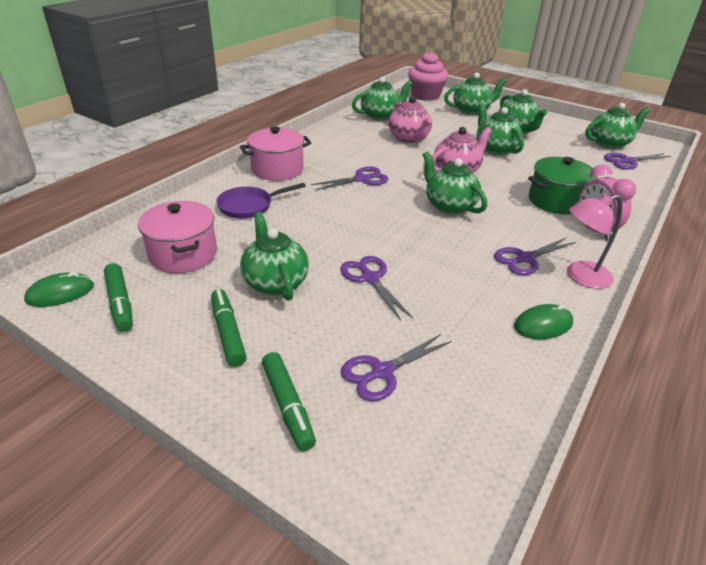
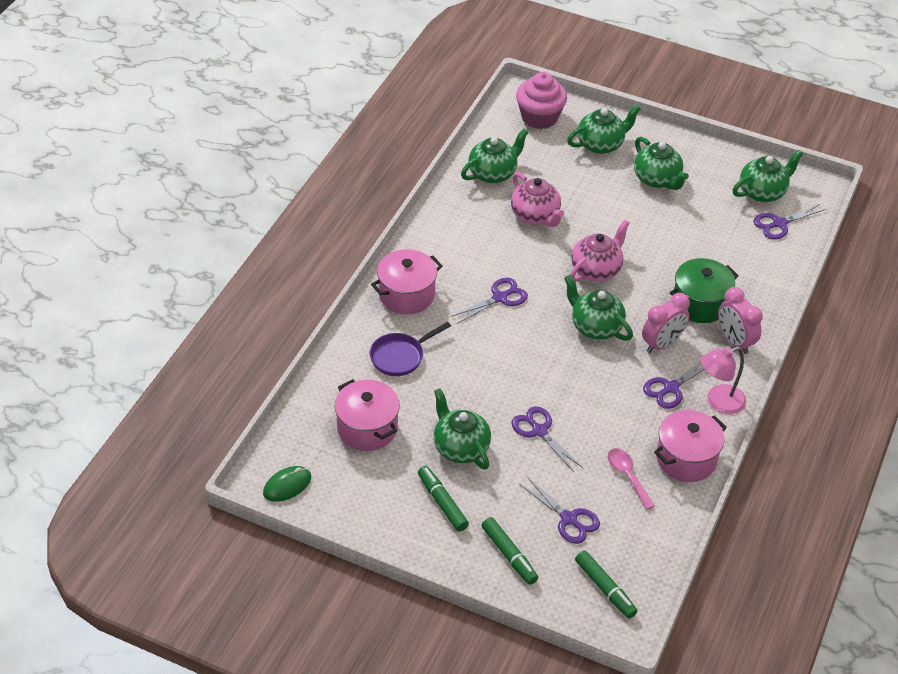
camera: 10 degrees left, 10 degrees up
green marker [104,263,133,332] -> green marker moved to [575,551,638,619]
purple scissors [341,334,451,402] -> purple scissors turned 90 degrees counterclockwise [519,477,600,544]
green teapot [477,103,524,155] -> none
green mouse [514,304,573,339] -> pink pot [654,410,727,482]
none -> pink spoon [608,448,655,510]
none -> pink clock [642,293,690,353]

